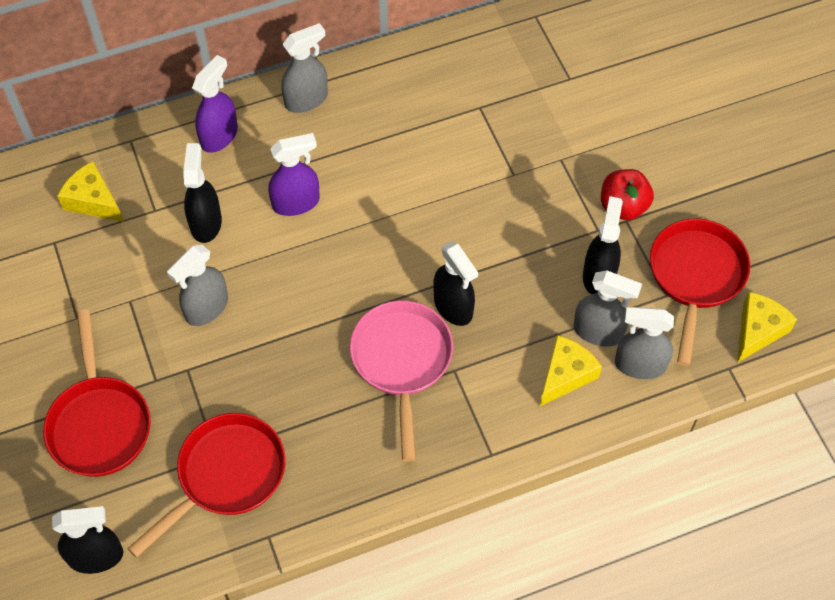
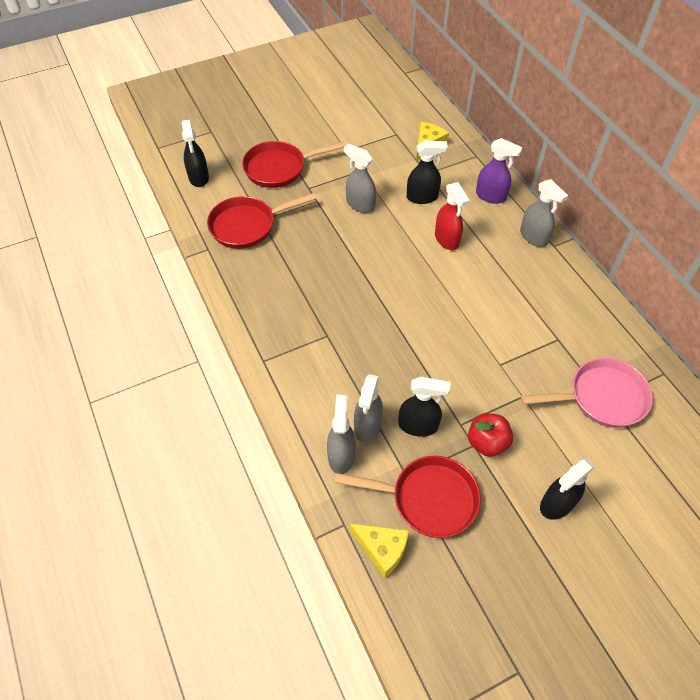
camera: 85 degrees right, 5 degrees down
red pan [127,413,286,558] -> red pan turned 120 degrees clockwise [207,193,316,249]
purple spray bottle [268,133,320,216] -> red spray bottle [435,182,470,250]
pink pan [350,300,453,462] -> pink pan moved to [521,358,653,428]
black spray bottle [434,241,478,326] -> black spray bottle moved to [540,459,596,520]
yellow cheese [540,335,602,406] -> none

